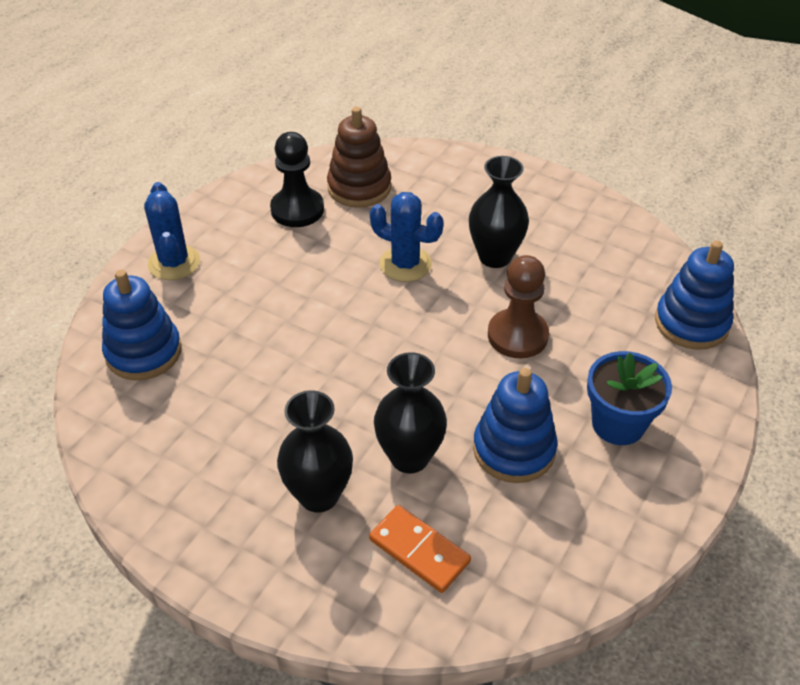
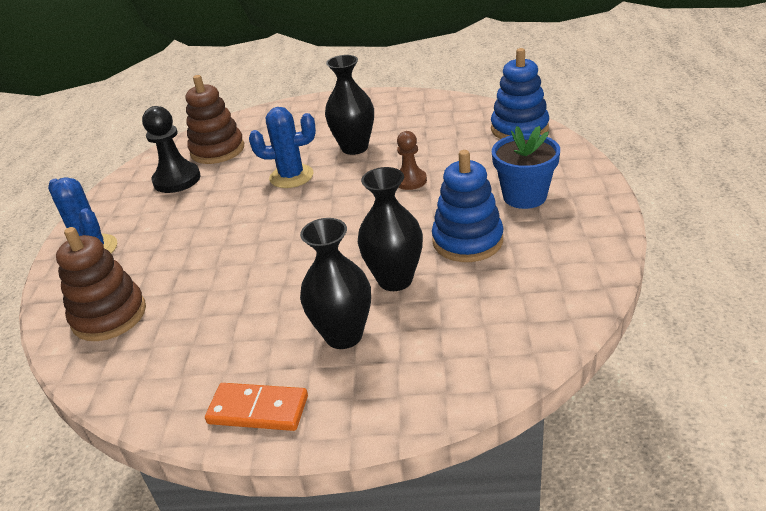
camera: 25 degrees left, 10 degrees down
blue stacking toy [102,270,182,380] -> brown stacking toy [56,227,146,341]
orange domino [369,505,471,593] -> orange domino moved to [205,383,308,431]
brown pawn [488,255,549,359] -> brown pawn [397,131,427,190], size x0.64

